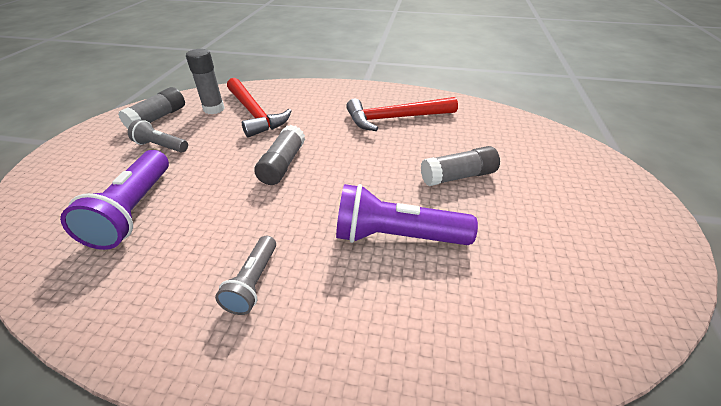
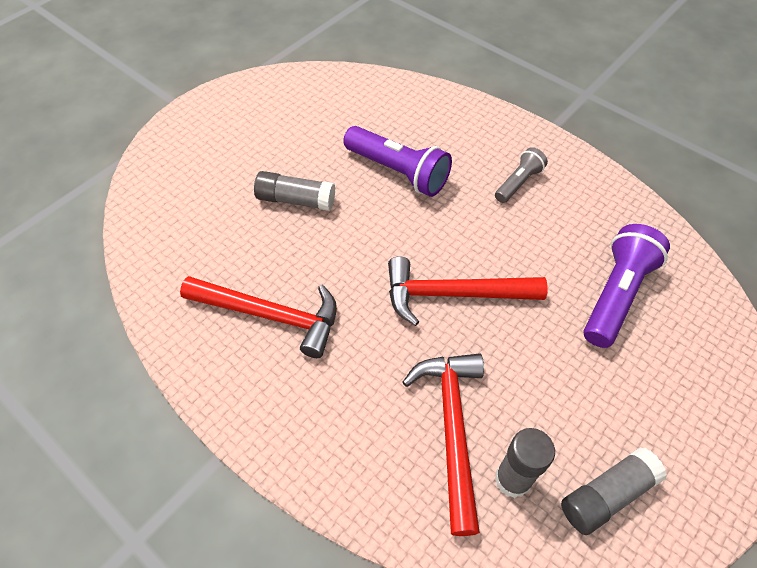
camera: 150 degrees left, 15 degrees up
grey flashlight [128,120,188,152] -> none
grey glue stick [254,125,305,185] -> red hammer [388,256,548,326]

